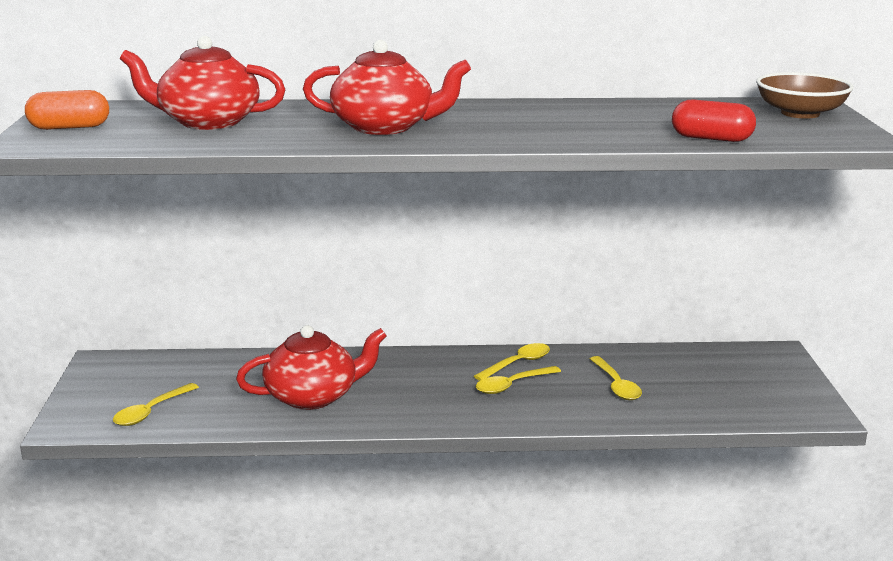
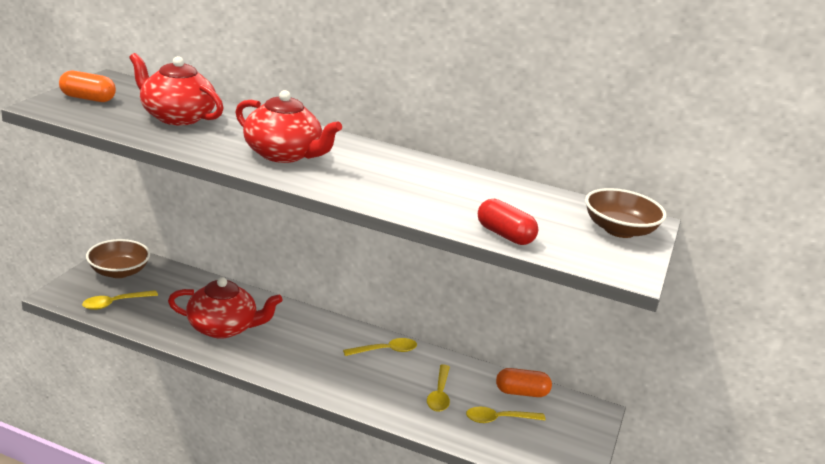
camera: 20 degrees right, 5 degrees up
yellow spoon [476,366,561,394] -> yellow spoon moved to [466,407,546,423]
none -> brown bowl [86,239,150,278]
none -> orange capsule [496,368,552,397]

